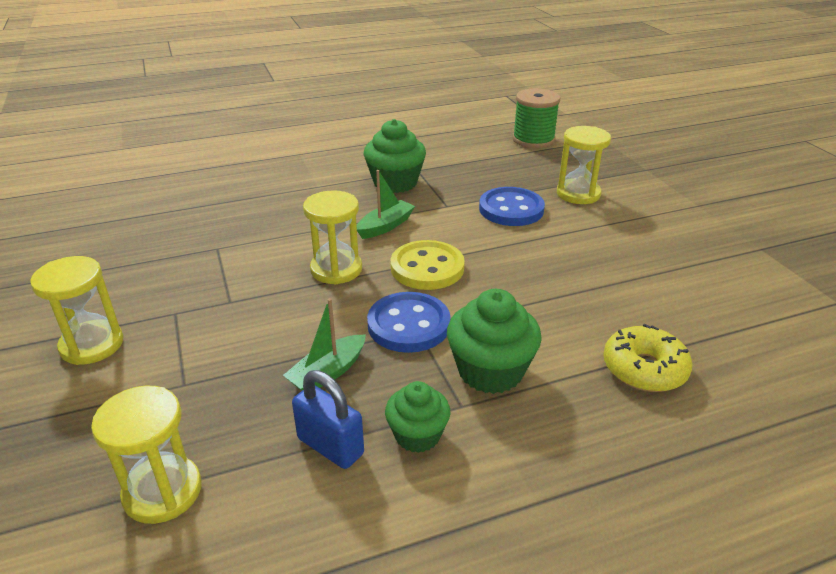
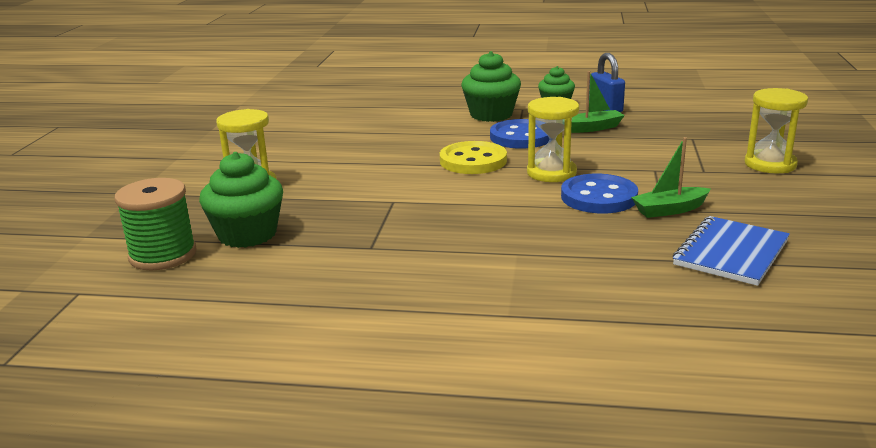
camera: 150 degrees left, 10 degrees down
yellow hourglass [91,386,202,524] -> none
green boat [357,170,415,239] -> green boat moved to [631,137,711,218]
green cupcake [364,119,426,193] -> green cupcake moved to [199,152,283,248]
blue button [479,187,545,226] -> blue button moved to [561,174,638,213]
yellow donut [603,324,692,392] -> none
none -> blue notebook [673,216,790,286]

